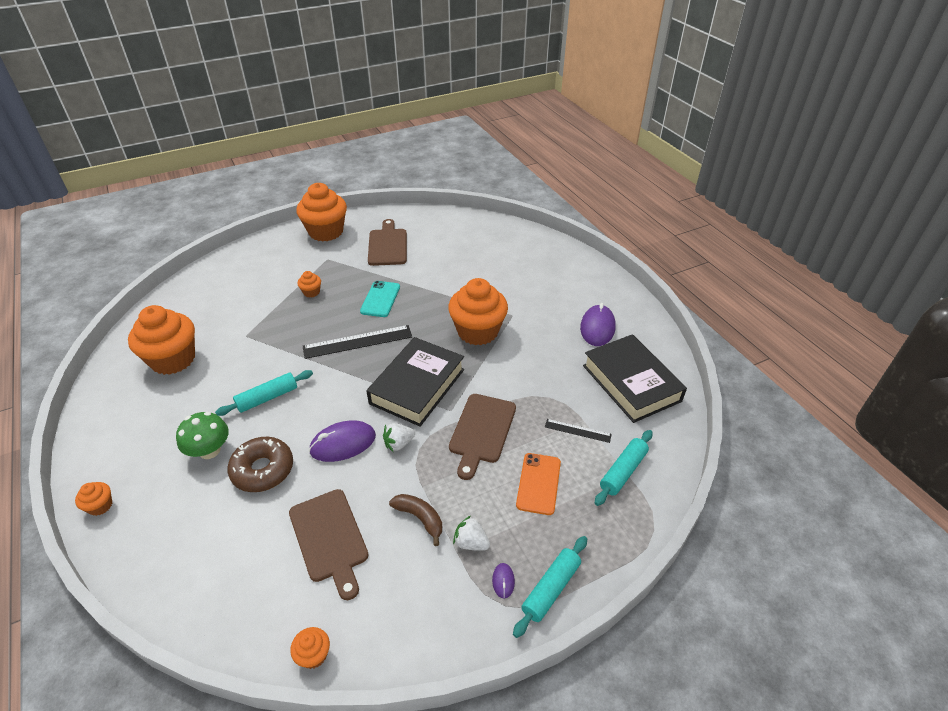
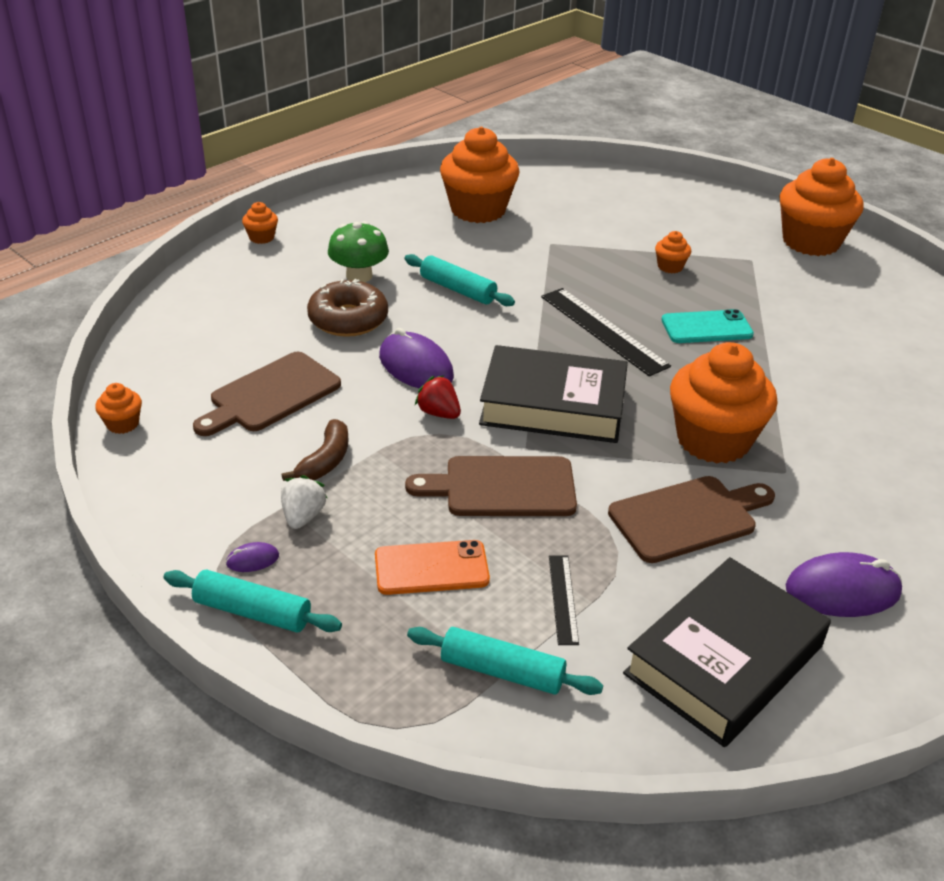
camera: 70 degrees right, 5 degrees down
brown cutting board [368,219,407,266] -> brown cutting board moved to [608,476,775,563]
white strawberry [383,423,415,452] -> red strawberry [415,375,461,419]

